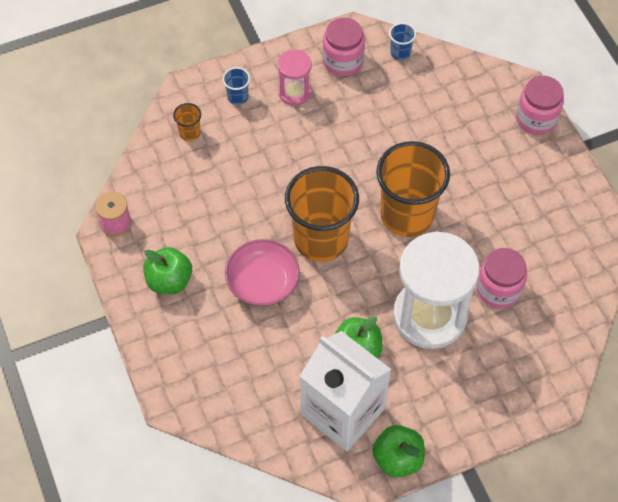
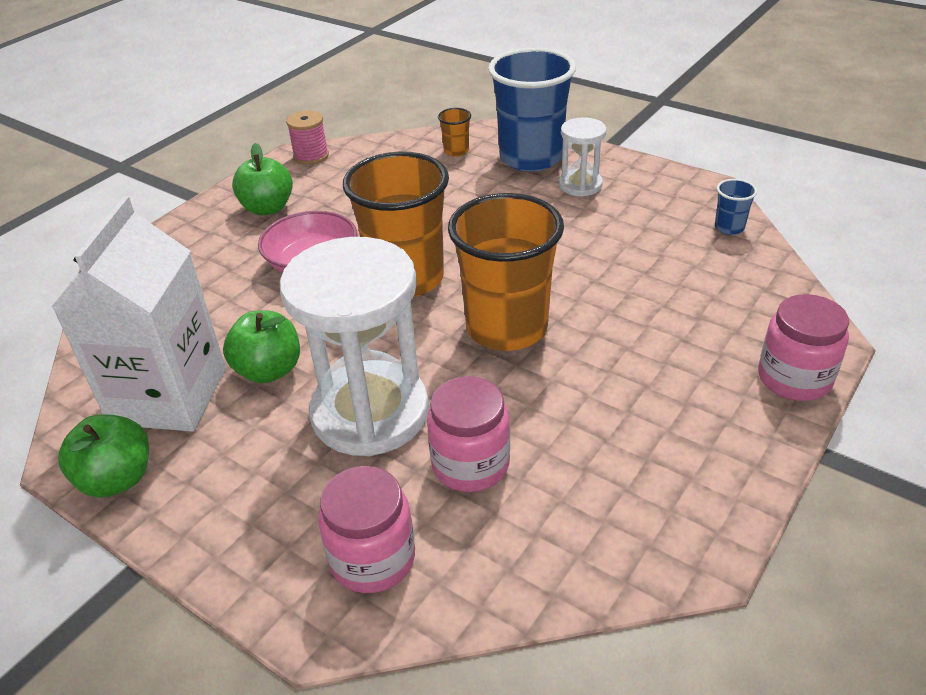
camera: 60 degrees right, 20 degrees down
blue cup [223,67,250,105] -> blue cup [488,48,576,171], size x2.44
pink hourglass [277,49,312,106] -> white hourglass [559,117,607,197]
pink jar [322,18,365,76] -> pink jar moved to [318,466,415,593]

